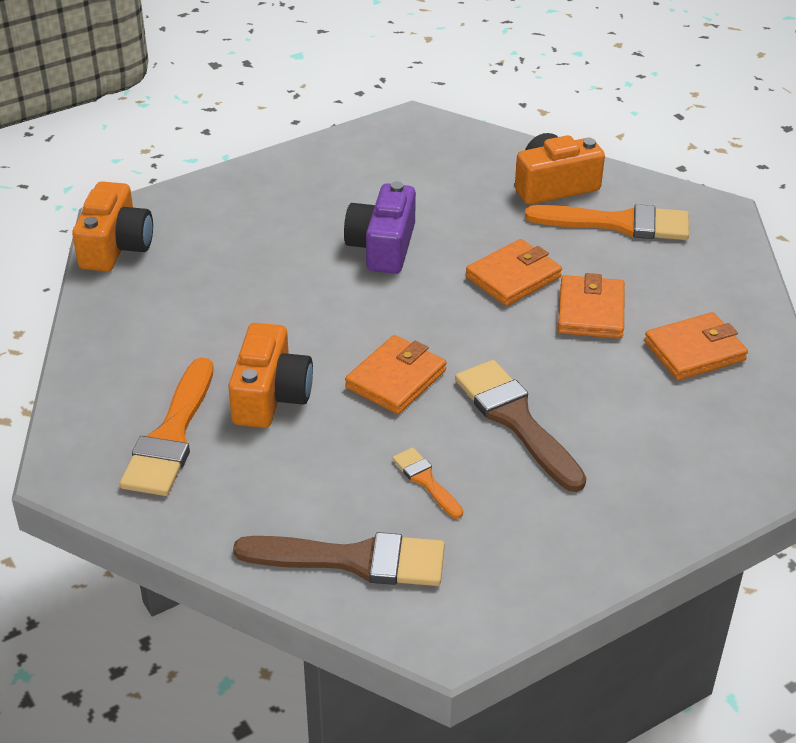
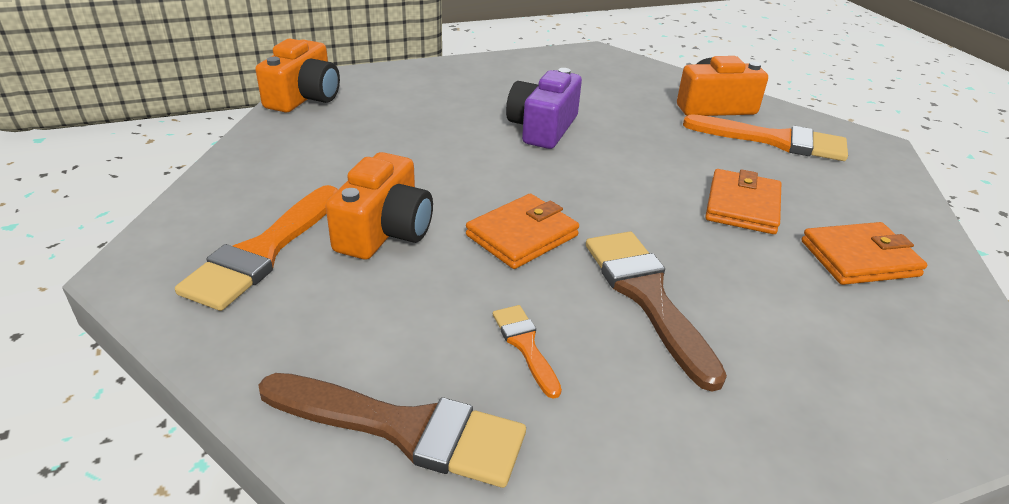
camera: 10 degrees right, 5 degrees down
orange wallet [466,239,562,306] -> none

